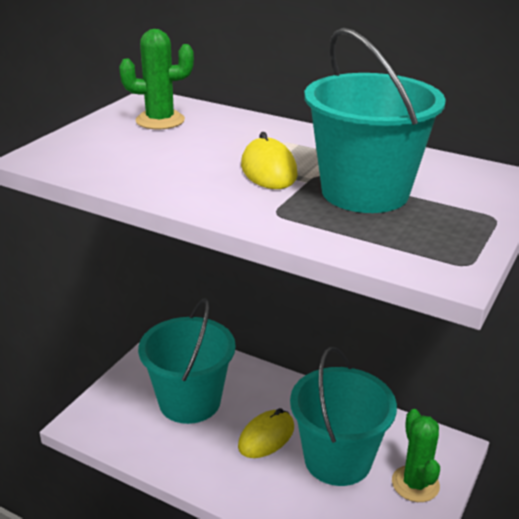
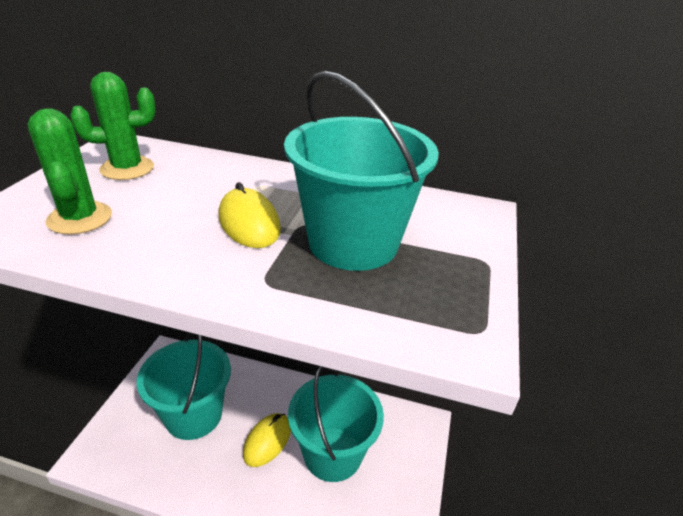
camera: 15 degrees left, 5 degrees up
green cactus [392,409,440,502] -> green cactus moved to [28,108,112,234]

